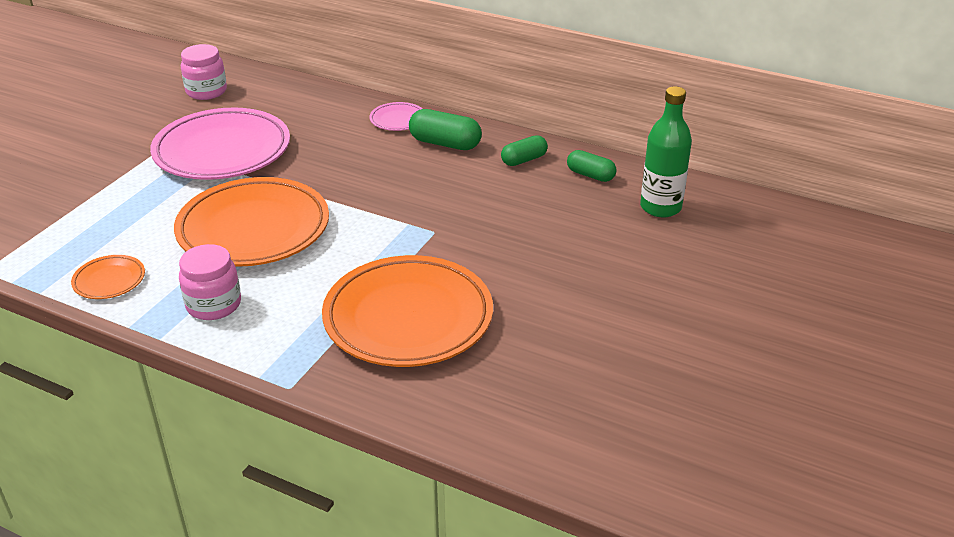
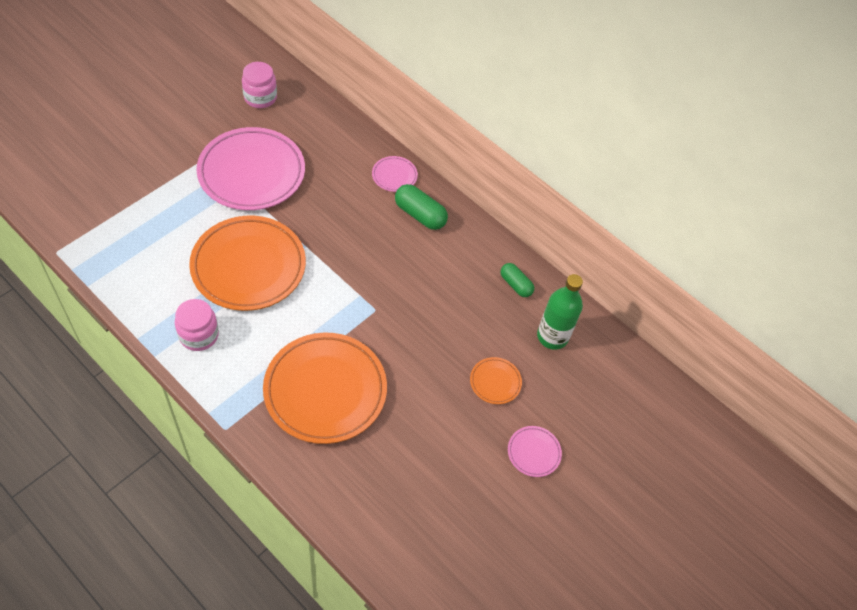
camera: 10 degrees right, 20 degrees up
orange plate [71,255,145,299] -> orange plate moved to [470,357,522,404]
green capsule [501,135,548,166] -> none
none -> pink plate [508,426,562,477]

